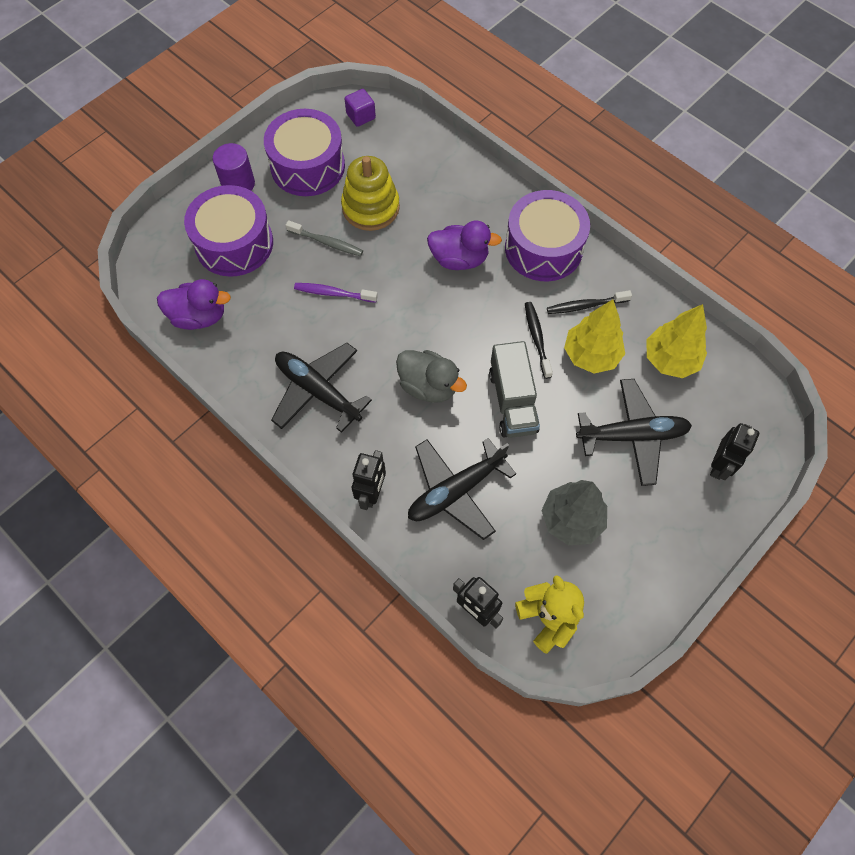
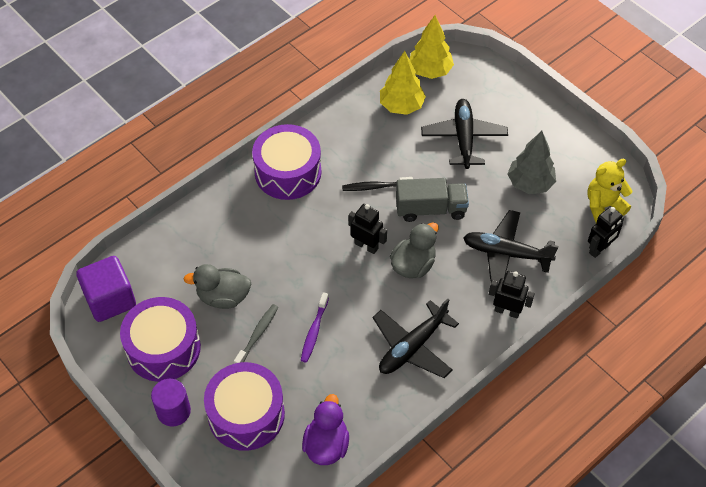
camera: 85 degrees left, 10 degrees down
yellow stacking toy [341,156,400,231] -> grey duck [183,264,251,309]
purple cube [345,89,376,127] -> purple cube [76,256,136,322], size x1.88
black plane [408,438,516,540] -> black plane turned 135 degrees clockwise [463,210,559,286]
purple duck [427,221,502,270] -> none
black toothbrush [547,290,632,314] -> none
yellow tree [564,299,625,374] -> yellow tree moved to [409,15,454,79]
black robot [710,423,759,480] -> black robot moved to [349,204,387,254]

